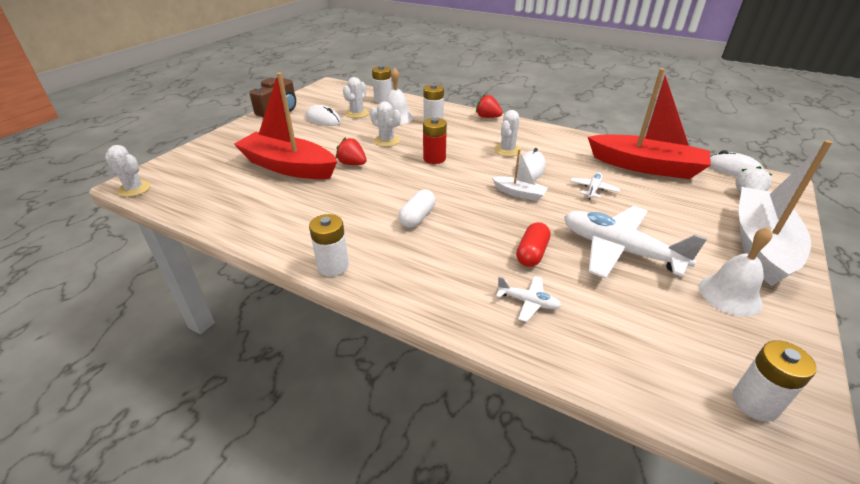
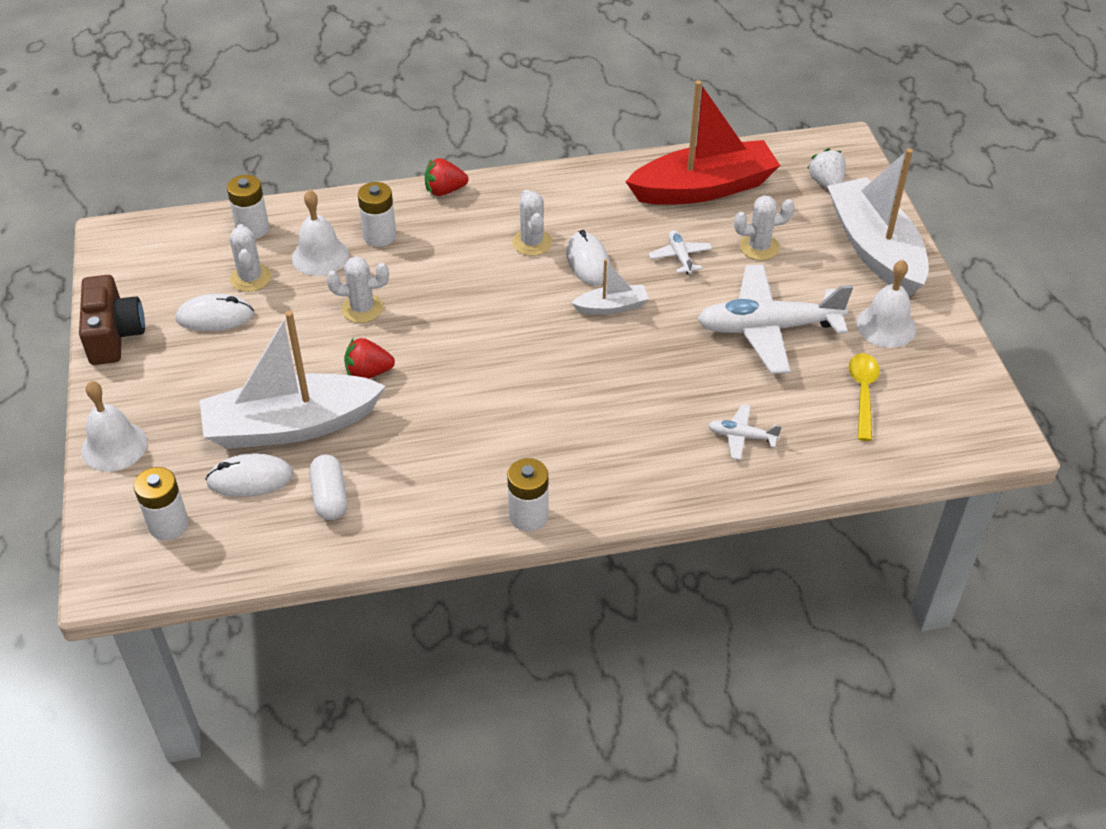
camera: 40 degrees left, 10 degrees up
white cactus [105,145,151,197] -> white cactus moved to [734,195,794,260]
red boat [234,72,337,179] -> white boat [200,311,386,449]
white capsule [398,190,436,228] -> white capsule moved to [309,455,347,520]
red battery [423,118,447,164] -> none
white plane [496,276,561,322] -> white plane turned 150 degrees counterclockwise [708,404,782,460]
red capsule [516,222,551,267] -> none
white mouse [709,150,764,176] -> white mouse moved to [205,453,294,497]
white battery [733,340,816,422] -> white battery moved to [134,467,189,540]
none -> white bell [81,381,147,472]
none -> yellow spoon [849,353,880,441]

